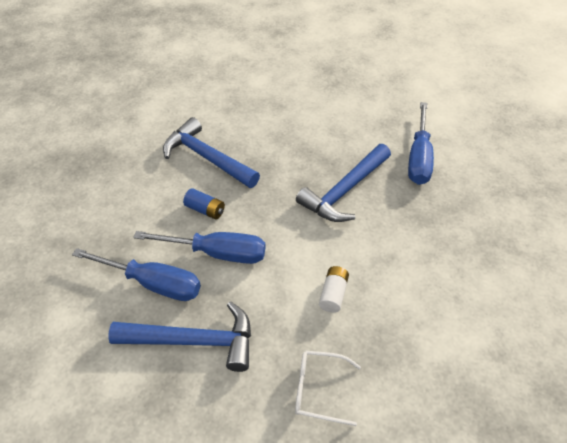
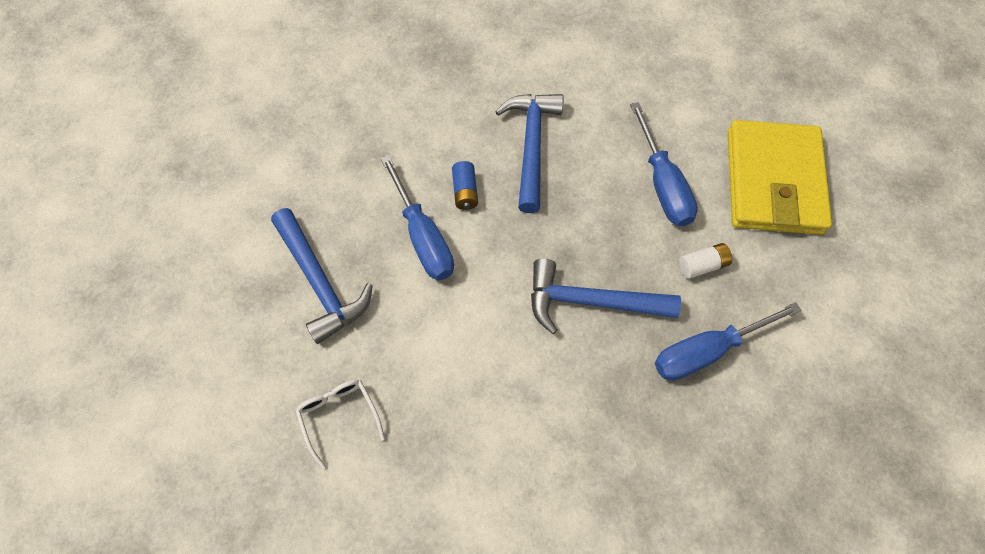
camera: 55 degrees right, 15 degrees up
blue screwdriver [72,248,201,301] -> blue screwdriver moved to [630,102,698,226]
white battery [319,266,349,313] -> white battery moved to [679,243,732,279]
none -> yellow wallet [728,120,832,235]

